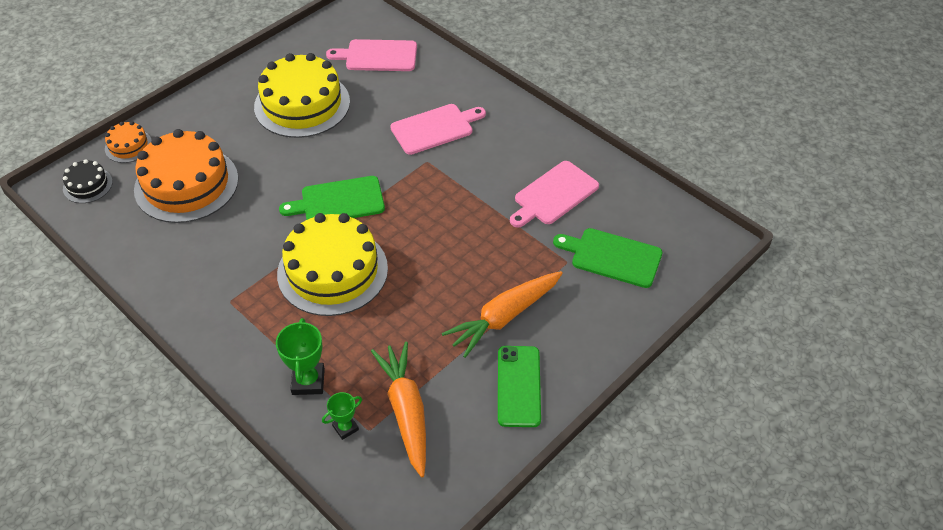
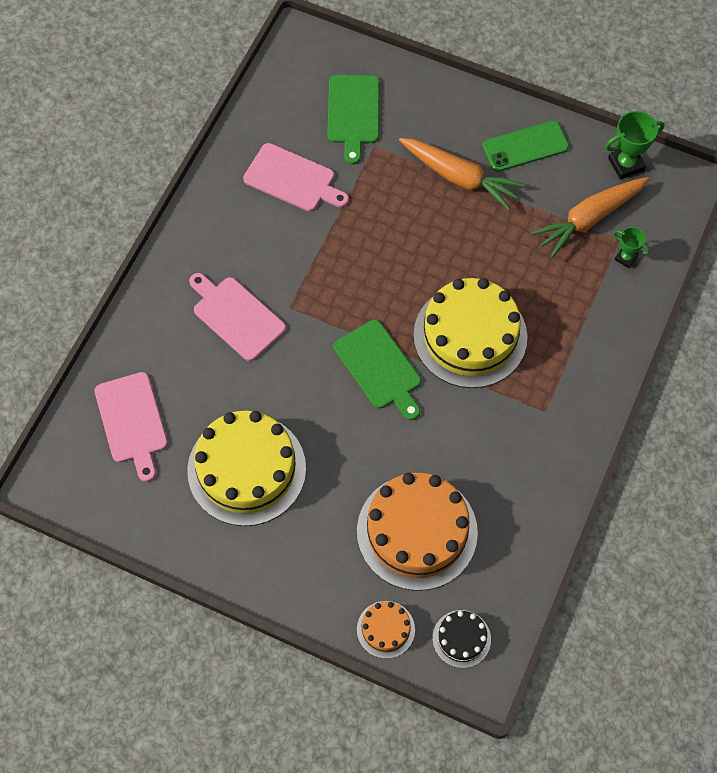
camera: 110 degrees left, 15 degrees up
green trophy [276,318,325,395] -> green trophy moved to [605,111,665,179]

